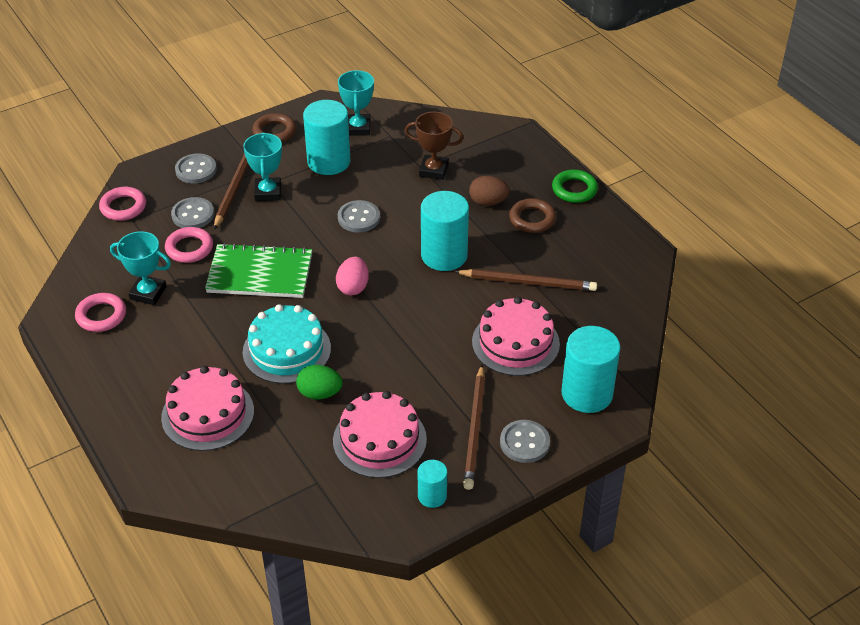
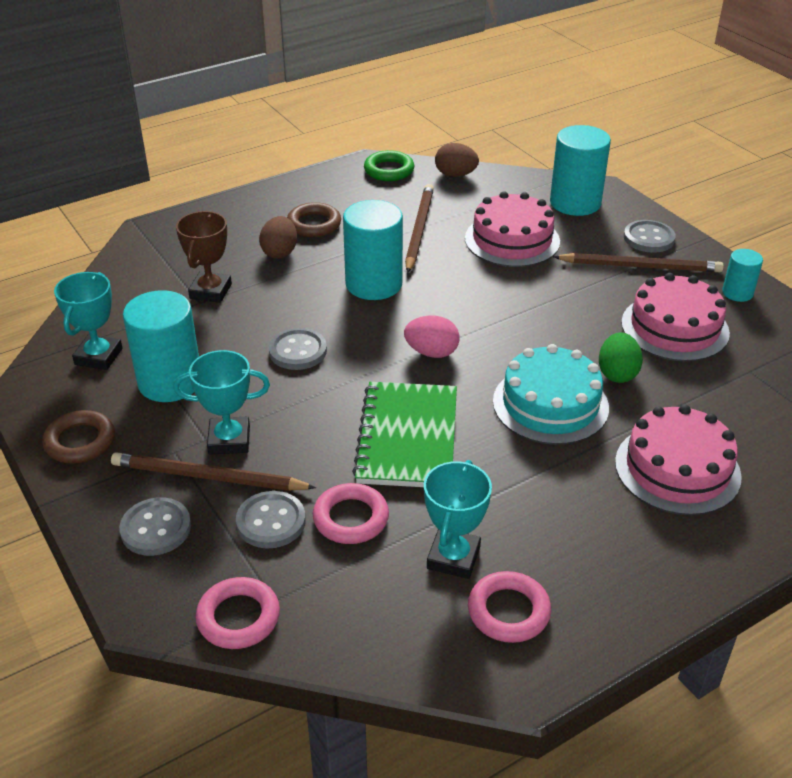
camera: 90 degrees left, 5 degrees down
turquoise trophy [338,70,374,136] -> turquoise trophy turned 75 degrees counterclockwise [54,272,123,370]
green ring [552,169,598,203] -> green ring moved to [364,150,414,181]
none -> brown egg [435,143,479,177]

